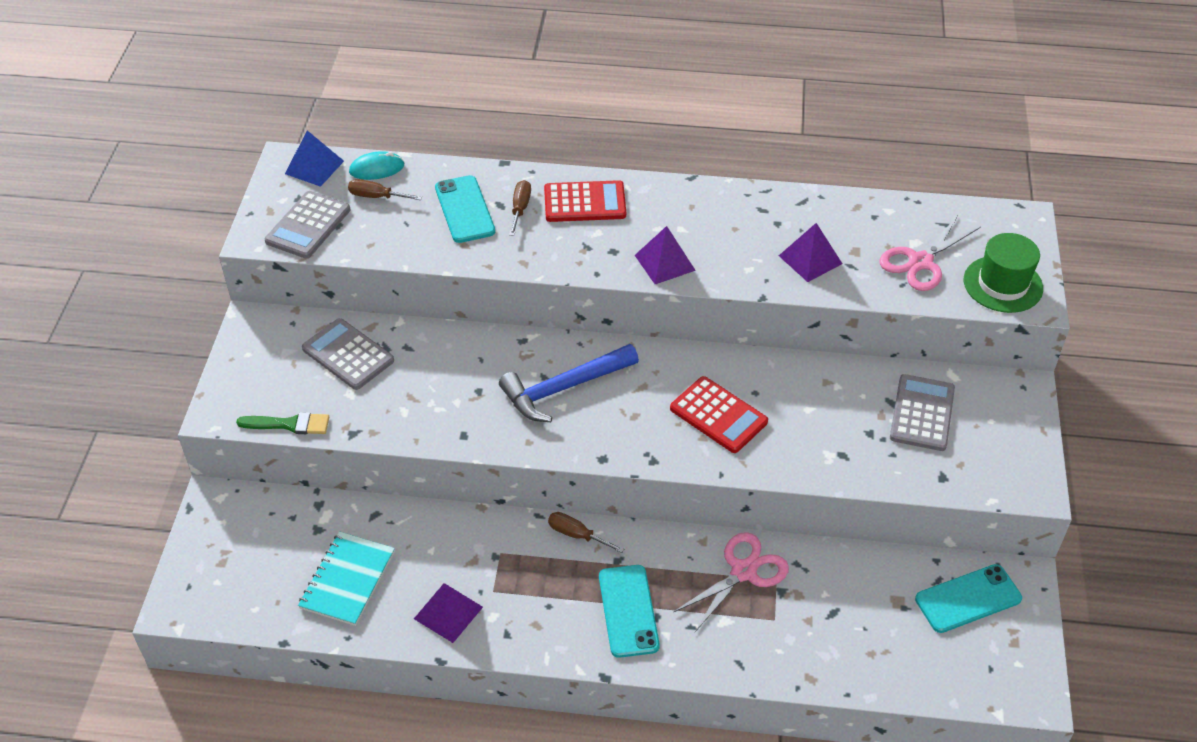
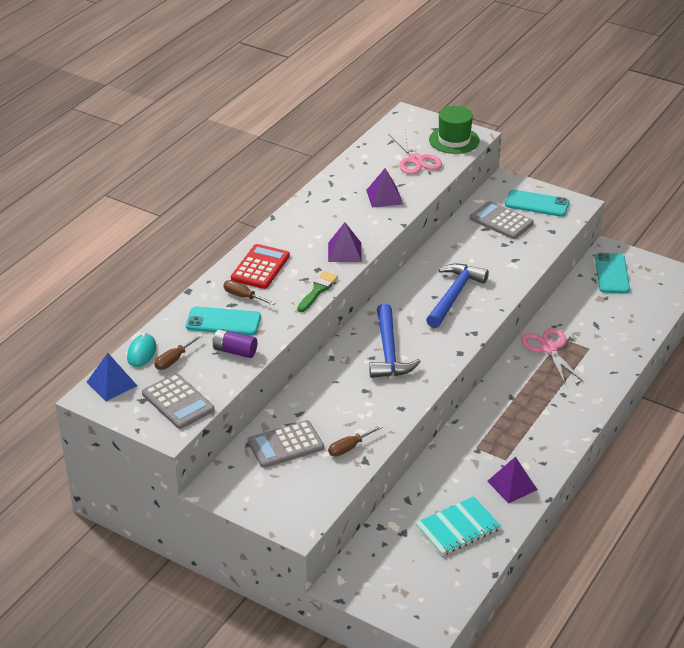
camera: 65 degrees left, 10 degrees down
green brush [236,412,329,434] -> green brush moved to [297,271,338,312]
turquoise notebook [298,531,395,626] -> turquoise notebook turned 75 degrees counterclockwise [416,496,501,556]
brown screwdriver [548,512,624,553] -> brown screwdriver moved to [328,425,383,457]
turquoise phone [599,565,660,658] -> turquoise phone moved to [505,190,569,217]
red calculator [670,376,768,453] -> blue hammer [426,263,489,328]
none -> purple battery [213,329,257,358]

